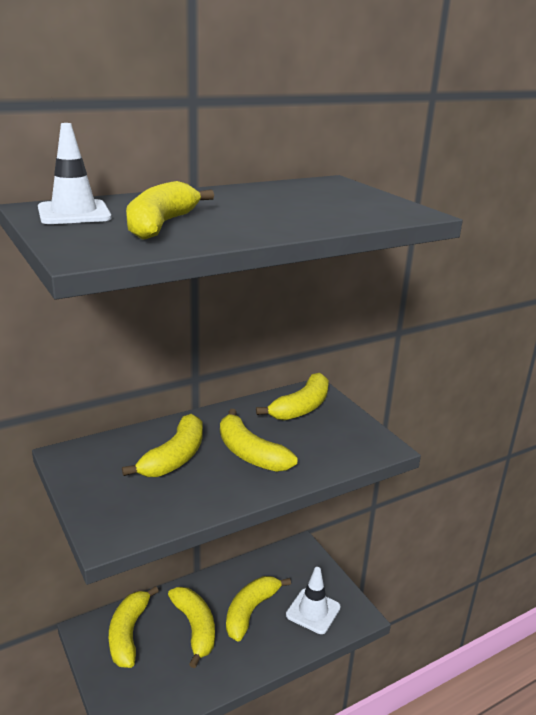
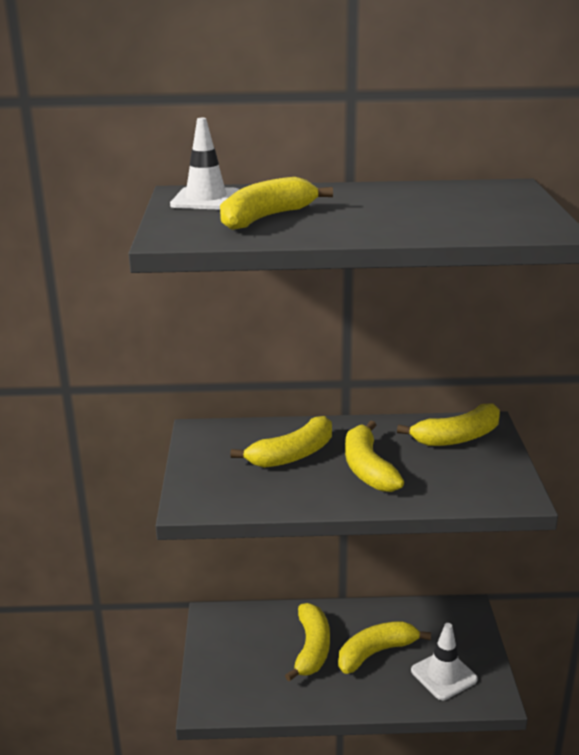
camera: 30 degrees right, 0 degrees up
yellow banana [109,586,159,668] -> none

